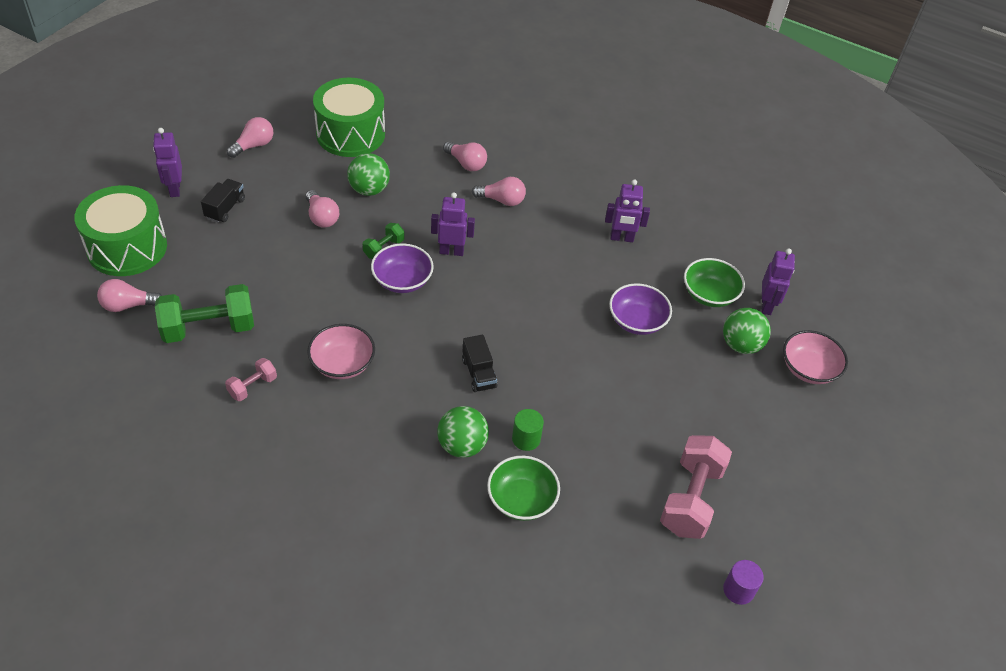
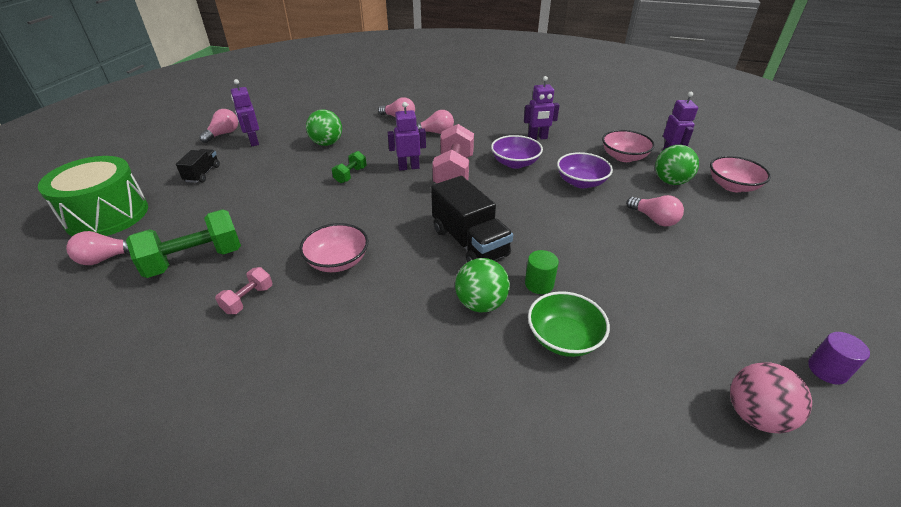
camera: 10 degrees left, 10 degrees down
purple robot [153,128,182,197] -> purple robot moved to [231,79,259,146]
pink light bulb [306,190,339,228] -> pink light bulb moved to [626,195,684,227]
green drum [313,78,385,157] -> none
purple bowl [371,243,434,293] -> purple bowl moved to [491,135,543,169]
black truck [462,335,497,392] -> black truck [431,176,513,262], size x1.80
pink dumbbell [660,435,732,539] -> pink dumbbell moved to [432,124,474,183]
green bowl [684,258,745,307] -> pink bowl [602,130,655,162]
none -> pink ball [730,362,812,433]

